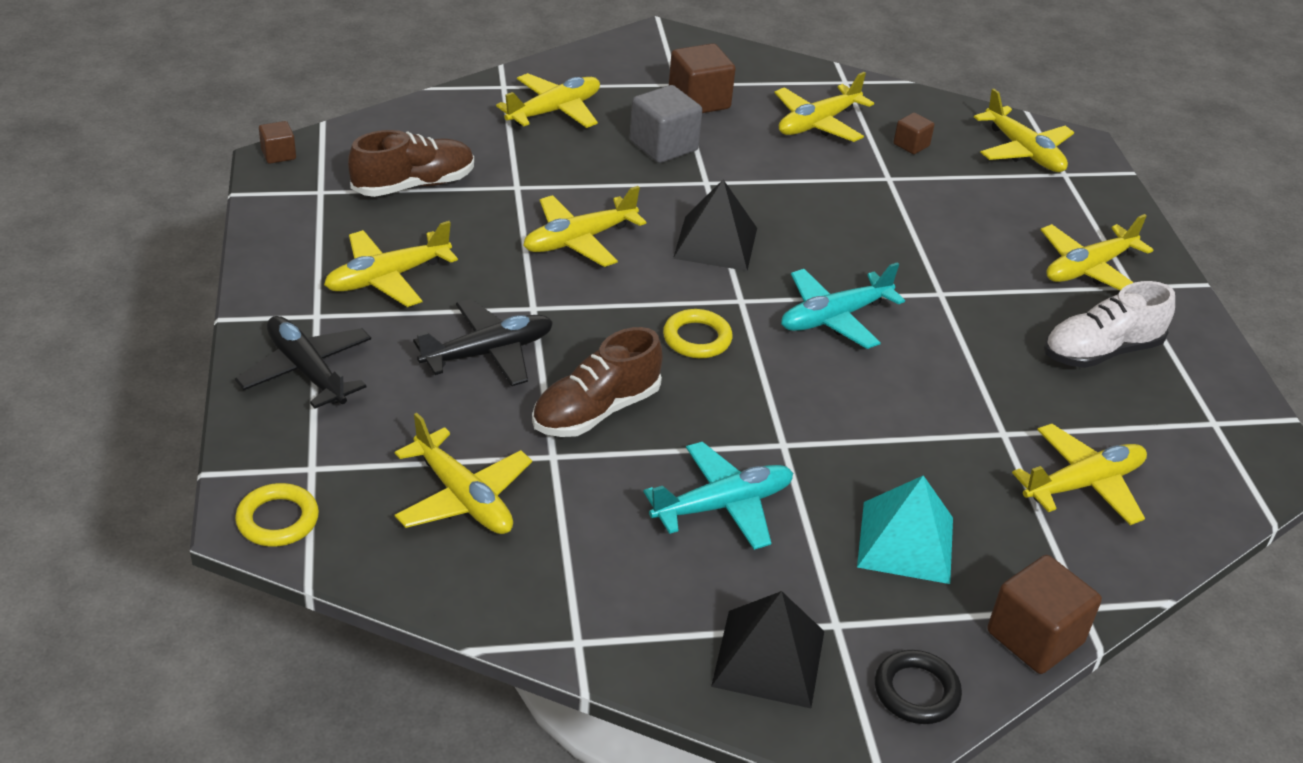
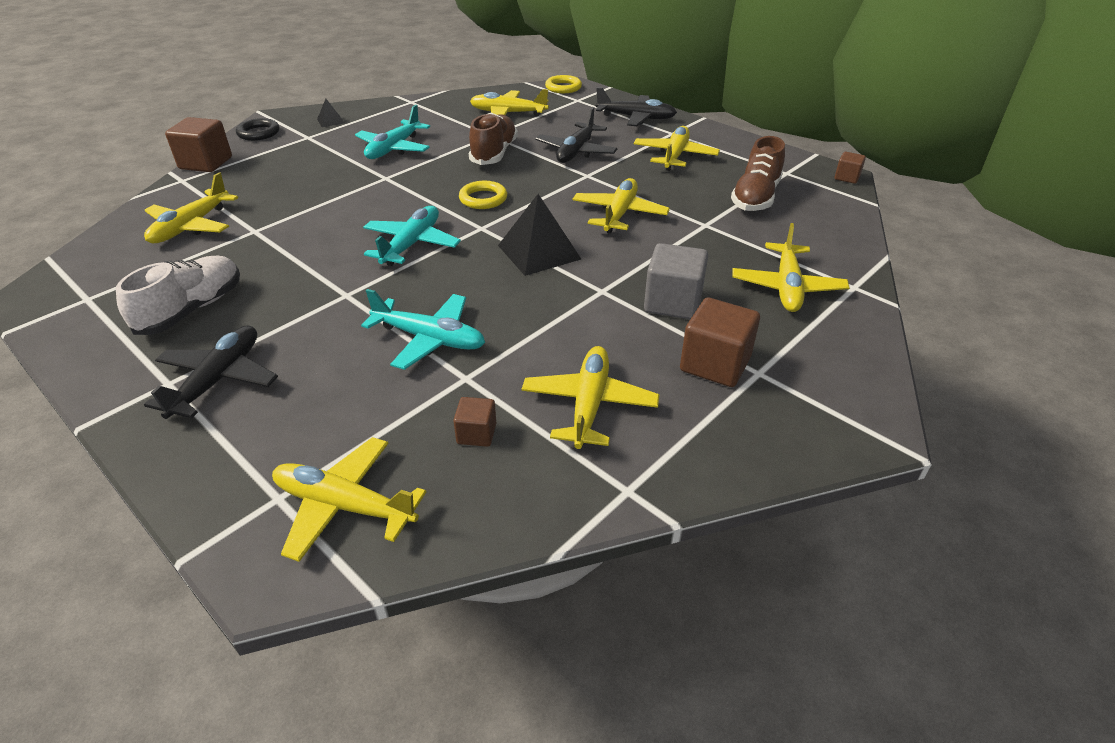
camera: 145 degrees right, 0 degrees up
black pyramid [711,591,824,708] -> black pyramid [317,99,344,127], size x0.48
turquoise pyramid [857,475,953,584] -> none
yellow plane [1041,214,1153,291] -> black plane [144,325,278,419]
none -> turquoise plane [361,289,485,370]

